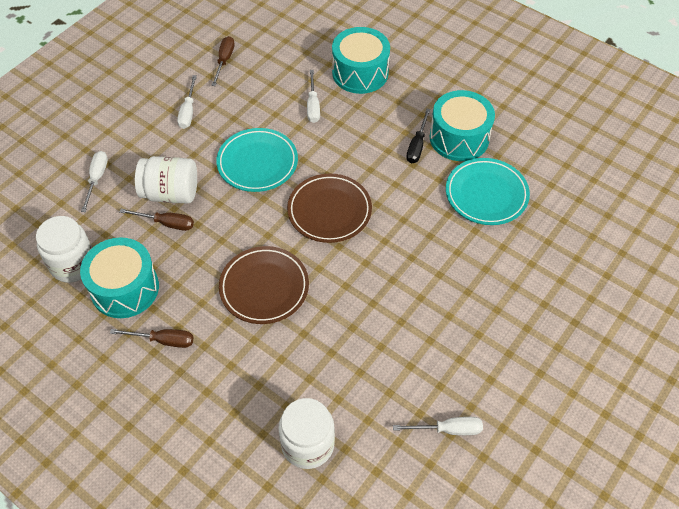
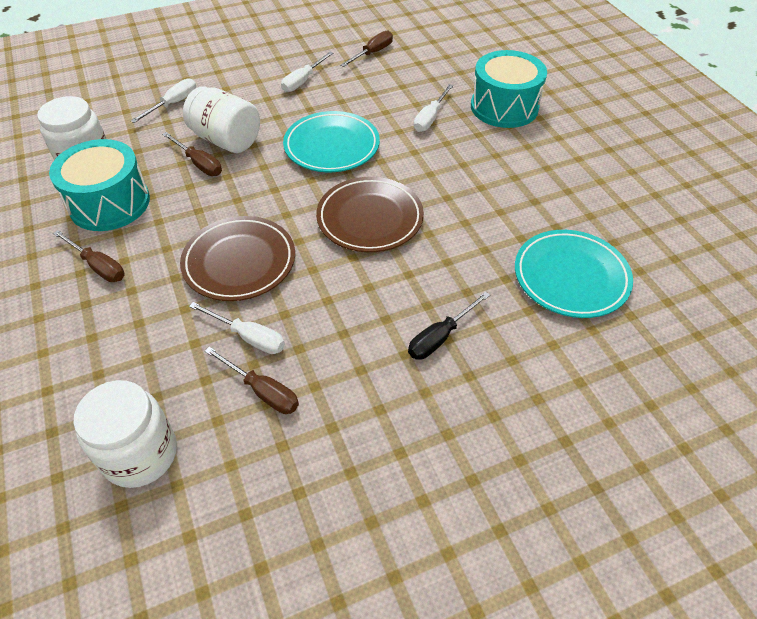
camera: 30 degrees right, 5 degrees down
white screwdriver [393,417,483,435] -> white screwdriver moved to [189,302,285,354]
black screwdriver [406,109,431,163] -> black screwdriver moved to [408,291,490,360]
turquoise drum [430,90,495,161] -> none
none -> brown screwdriver [205,347,299,414]

